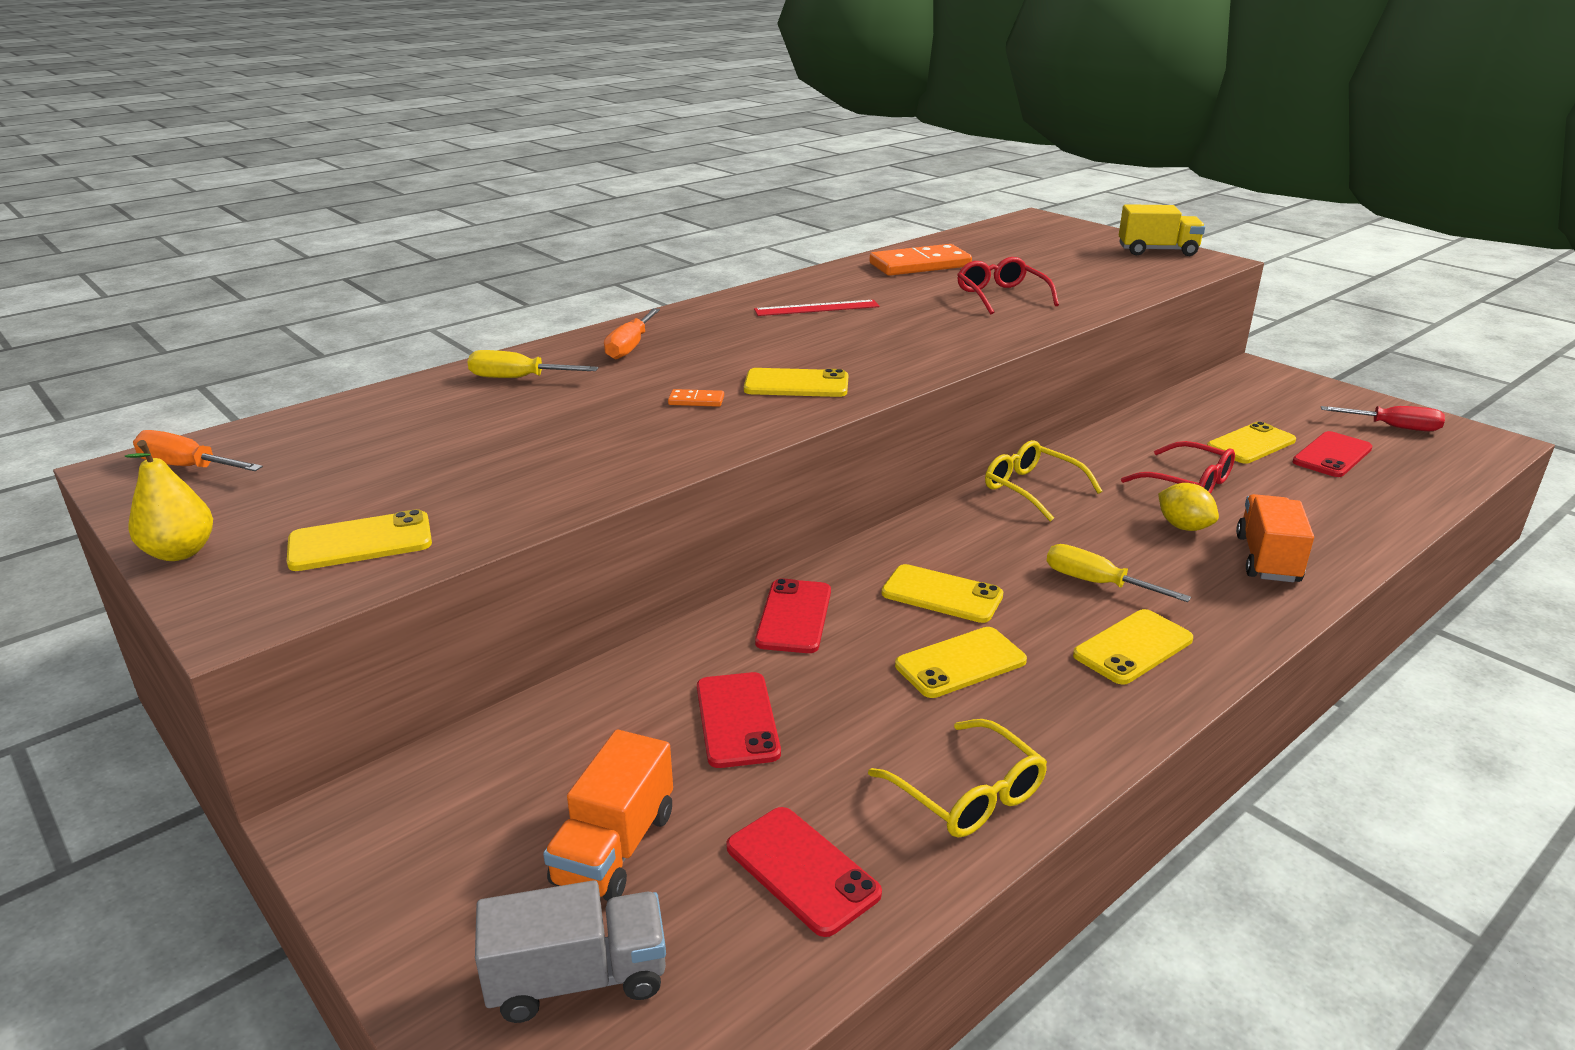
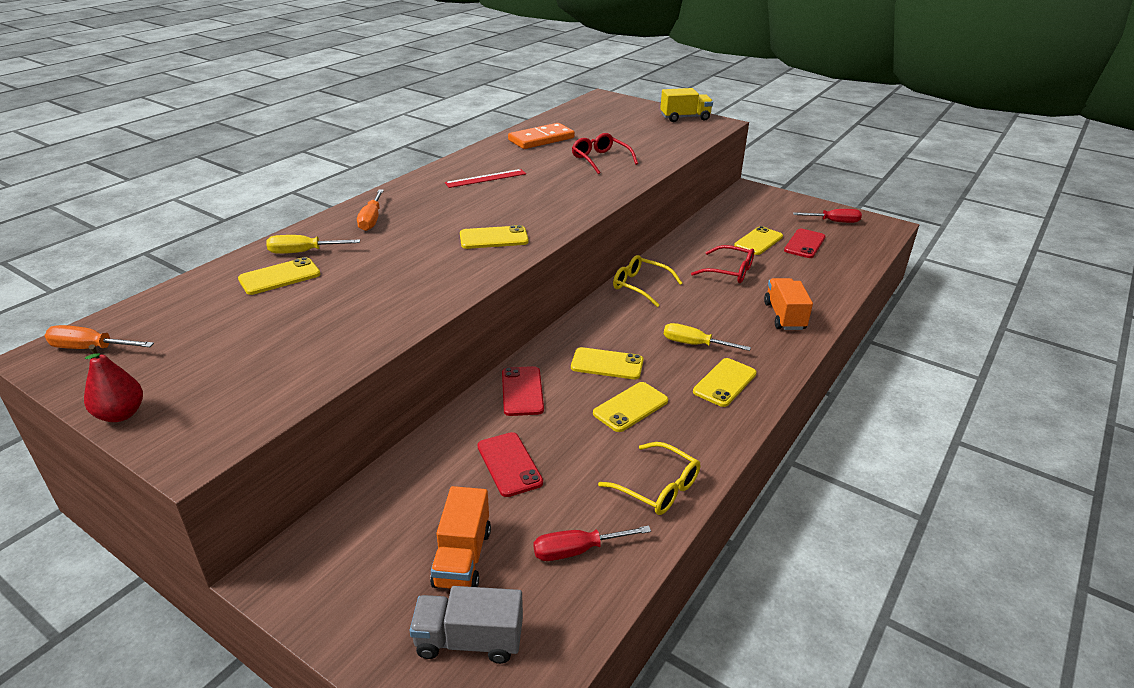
camera: 15 degrees left, 5 degrees up
yellow pear [125,440,213,561] -> red pear [84,344,143,422]
yellow phone [287,509,432,571] -> yellow phone moved to [238,257,320,295]
grey truck [475,880,666,1023] -> grey truck turned 150 degrees counterclockwise [409,586,523,664]
orange domino [668,389,724,407] -> none
red phone [727,807,882,937] -> red screwdriver [534,526,651,561]
yellow lemon [1158,483,1219,531] -> none

